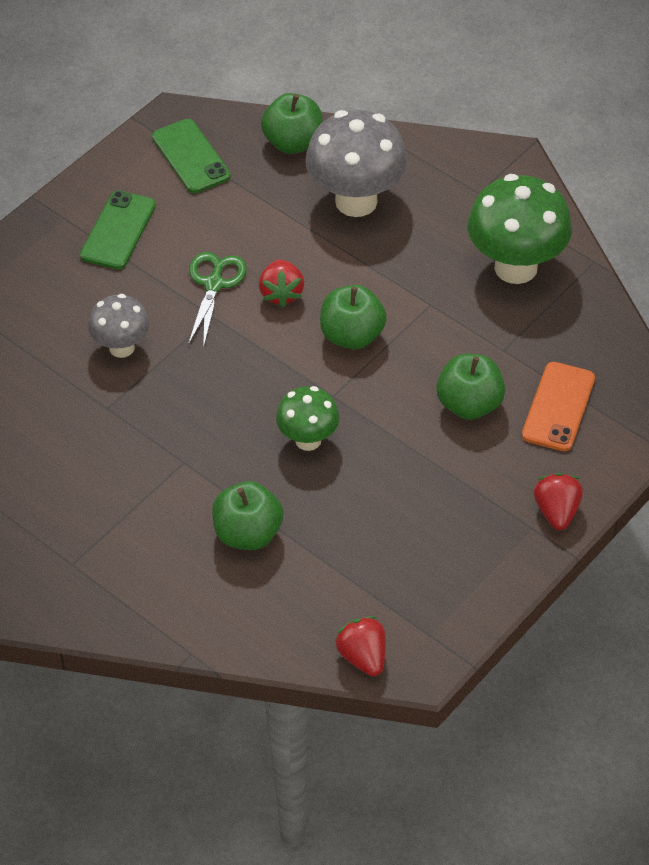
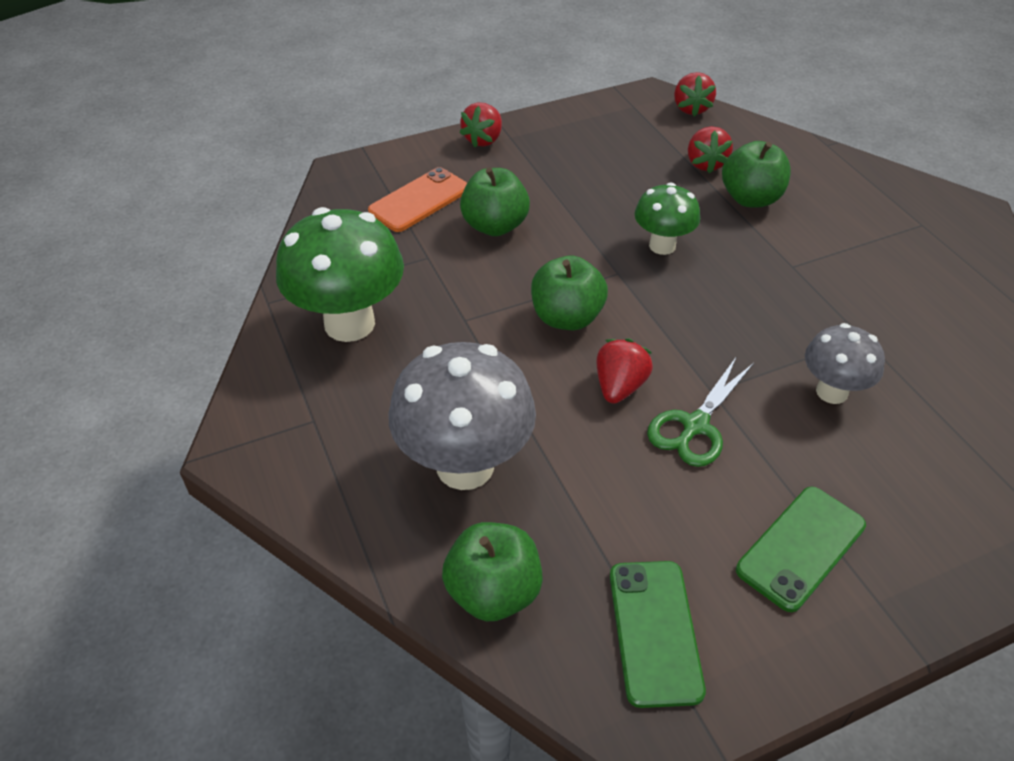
camera: 155 degrees left, 5 degrees down
none -> red strawberry [688,126,733,174]

